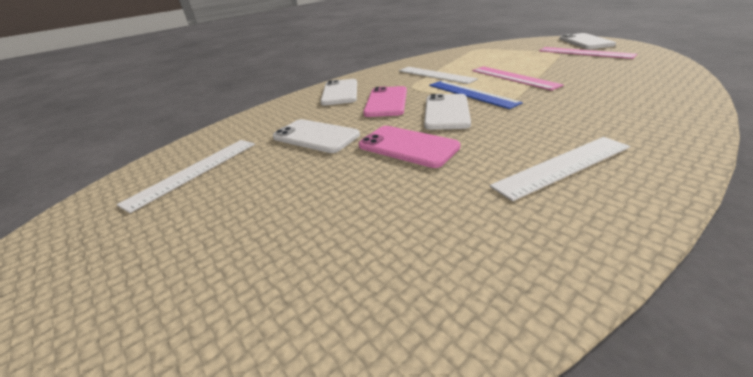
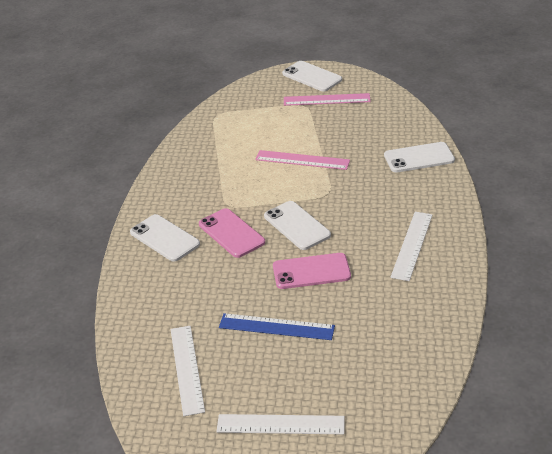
camera: 45 degrees left, 5 degrees up
white phone [273,119,360,153] -> white phone moved to [384,142,455,172]
white ruler [399,67,478,84] -> white ruler moved to [216,414,345,434]
blue ruler [429,81,523,109] -> blue ruler moved to [219,313,335,340]

